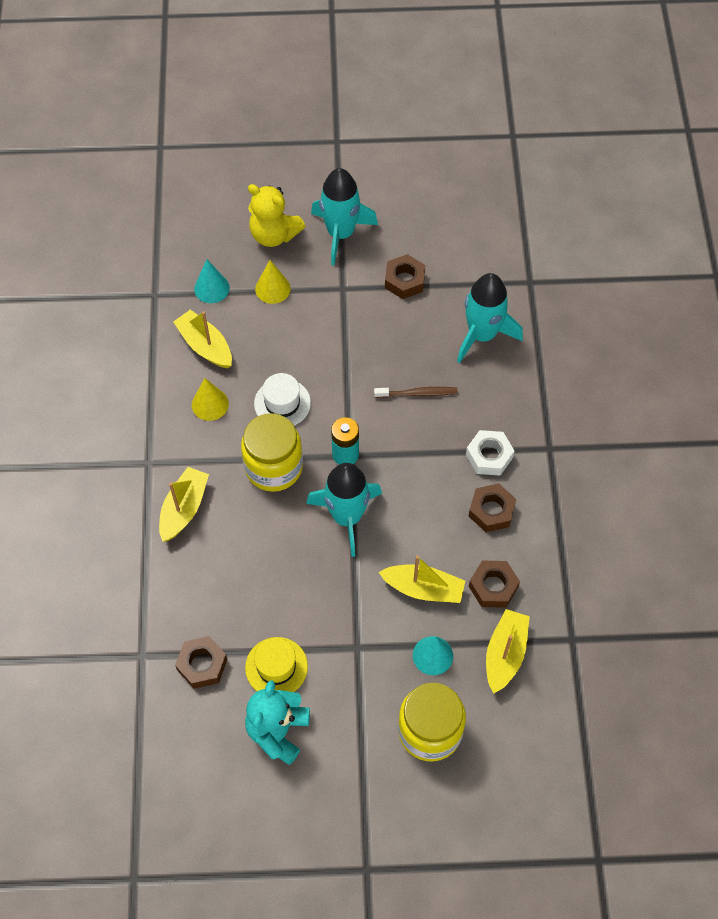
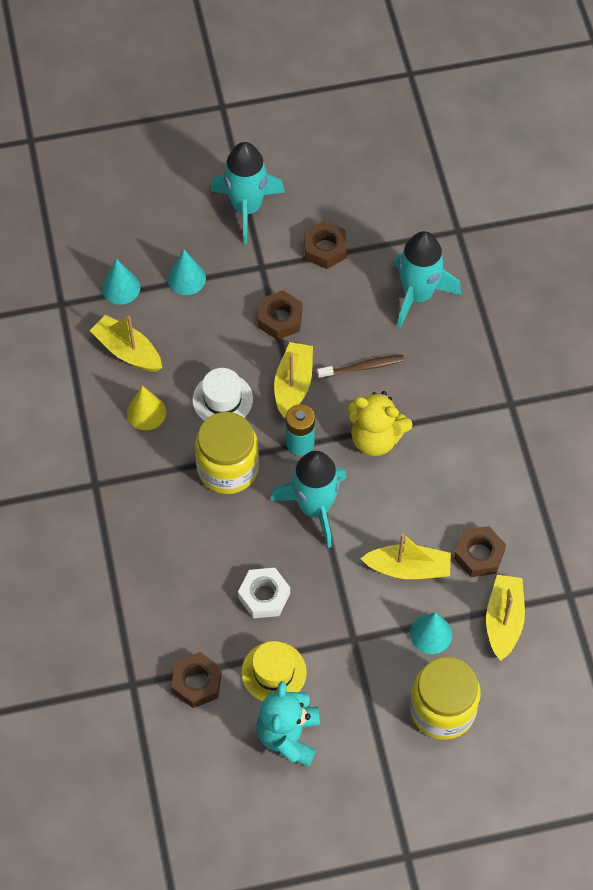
camera: 10 degrees left, 0 degrees up
yellow boat [159,467,209,542] -> yellow boat moved to [274,342,313,418]
yellow teddy bear [248,184,305,247] -> yellow teddy bear moved to [348,391,413,456]
yellow cone [255,260,291,304] -> turquoise cone [168,250,206,295]
white nut [466,430,514,476] -> white nut moved to [238,568,290,618]
brown nut [469,483,516,532] -> brown nut moved to [258,290,303,340]

